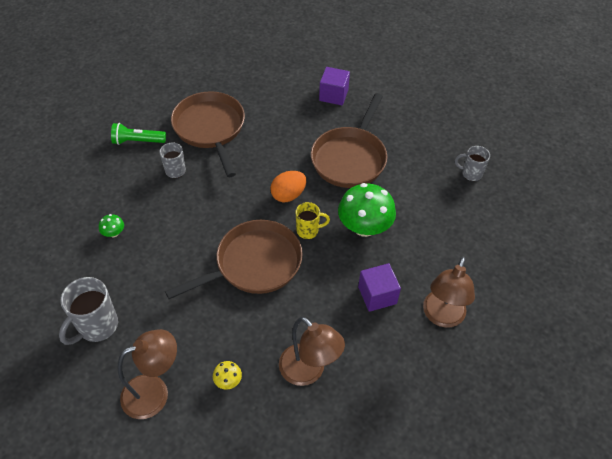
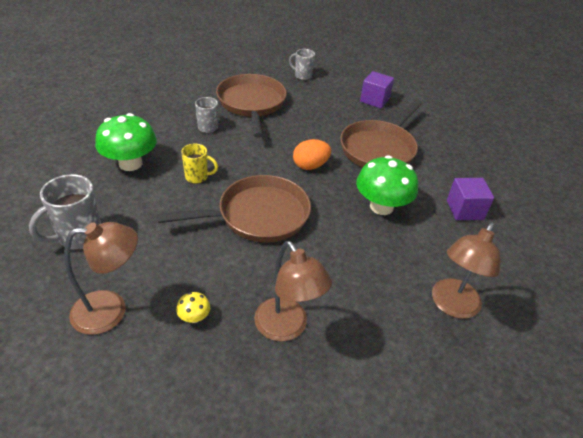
camera: 10 degrees right, 10 degrees down
green mushroom [99,214,124,237] -> green mushroom [95,113,157,171], size x2.29
green flashlight [111,123,166,145] -> none
yellow mug [296,202,330,239] -> yellow mug moved to [181,144,218,184]
purple cube [358,263,401,312] -> purple cube moved to [447,178,494,220]
grey mug [455,146,490,181] -> grey mug moved to [289,49,315,80]

